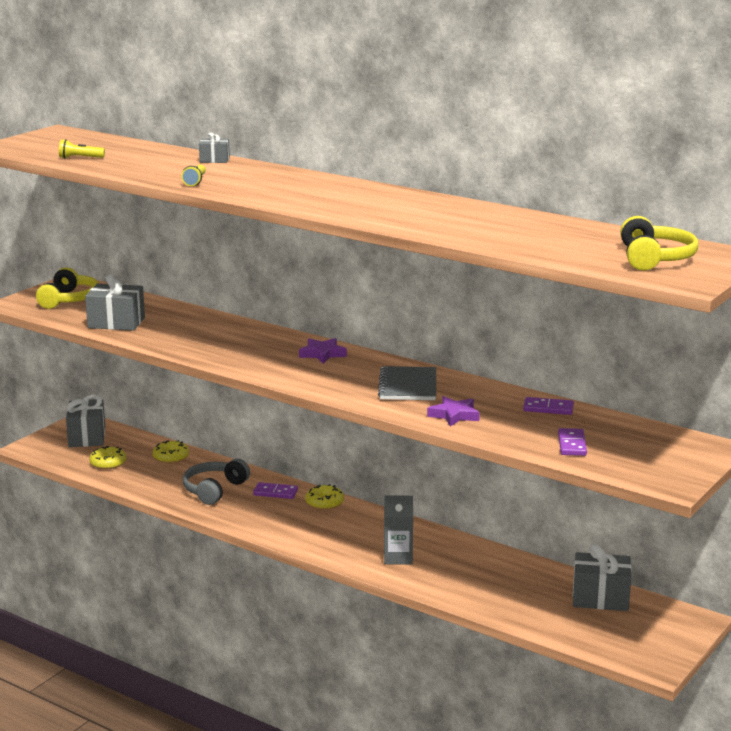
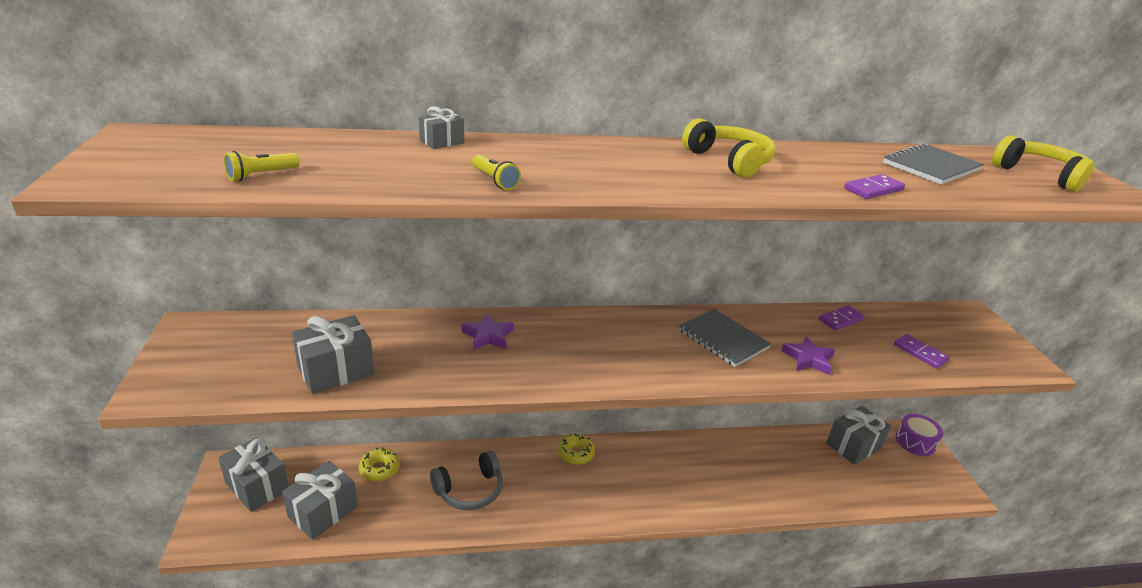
camera: 45 degrees left, 10 degrees up
yellow headphones [36,267,99,309] -> yellow headphones moved to [682,118,776,178]
yellow donut [89,446,126,469] -> grey gift [282,461,358,540]
grey headphones [183,459,250,505] -> grey headphones turned 105 degrees counterclockwise [430,451,503,510]
purple domino [253,482,298,499] -> purple domino moved to [844,174,905,199]
purple star [299,338,347,364] -> purple star moved to [462,314,514,350]
grey carton [384,496,413,564] -> none
none -> grey notebook [883,143,984,185]
none -> purple drum [896,414,943,456]

